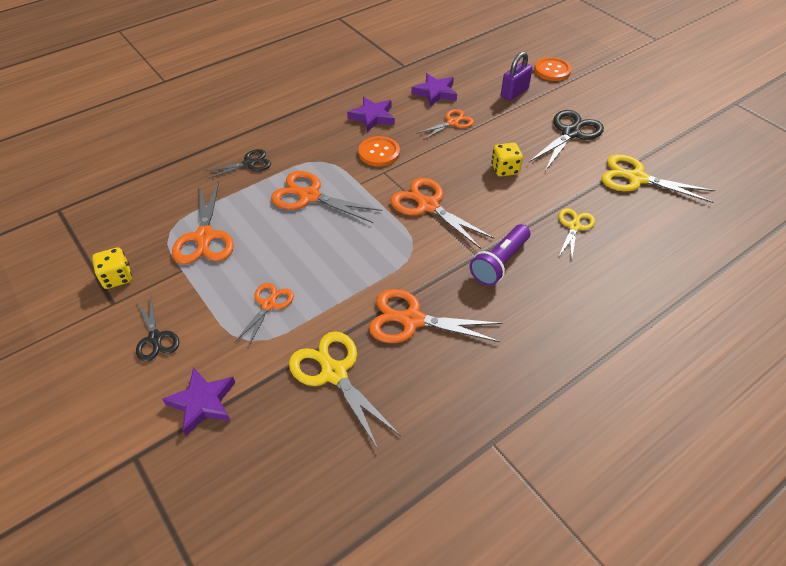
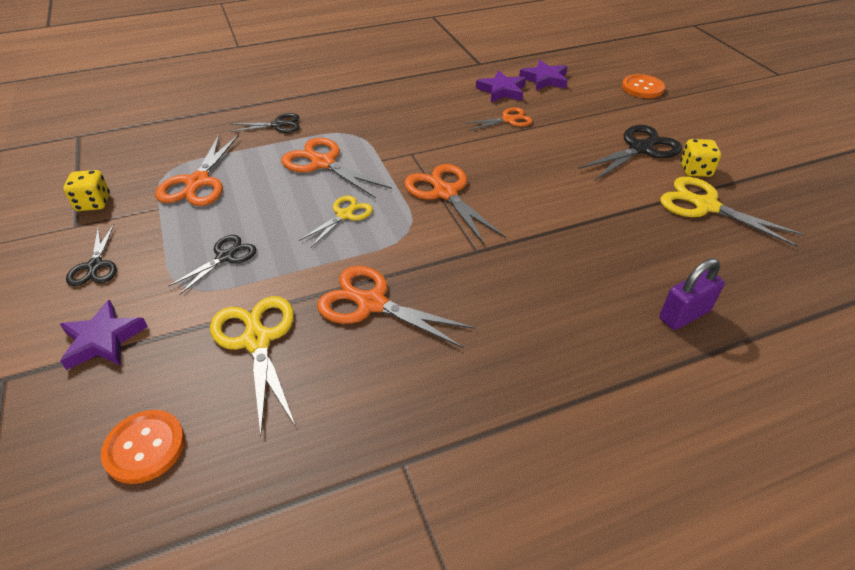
camera: 15 degrees right, 5 degrees down
orange scissors [234,283,294,347] -> black scissors [168,235,257,295]
purple star [347,97,395,132] -> purple star moved to [519,60,568,91]
orange button [358,136,400,167] -> orange button moved to [101,410,185,484]
purple flashlight [470,224,530,286] -> none
yellow dice [491,143,523,177] -> yellow dice moved to [680,139,721,177]
purple padlock [501,51,533,101] -> purple padlock moved to [659,258,725,330]
yellow scissors [559,208,595,260] -> yellow scissors moved to [299,196,373,247]

